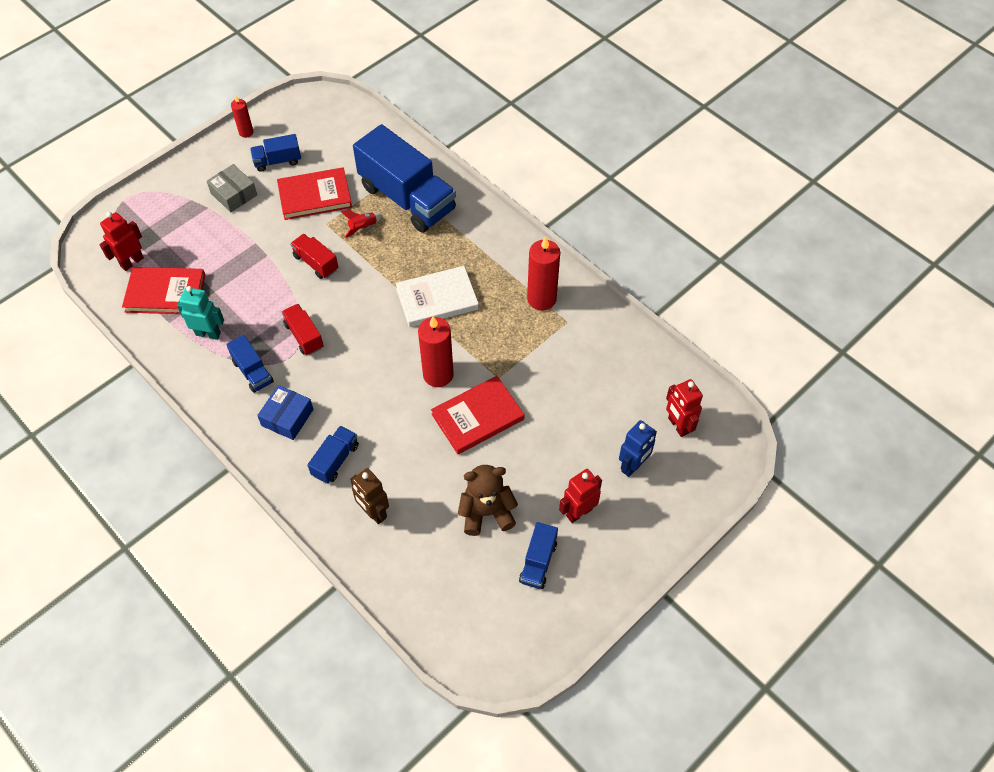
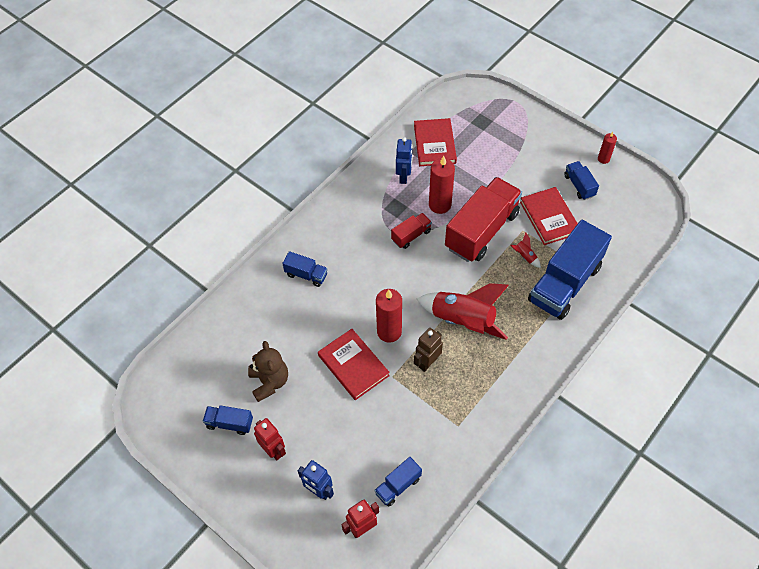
camera: 85 degrees right, 0 degrees up
red robot [100,212,144,271] -> none
turquoise robot [177,286,224,340] -> blue robot [396,137,413,184]
grey box [207,164,257,212] -> none
blue truck [226,335,274,393] -> blue truck moved to [374,457,422,507]
blue box [257,385,314,440] -> none
red truck [290,234,338,279] -> red truck [445,177,522,262], size x2.17
brown robot [350,468,389,524] -> brown robot moved to [414,328,443,372]
white book [396,266,479,327] -> red rocket [417,283,509,340]
red candle [527,237,560,311] -> red candle moved to [429,156,455,214]

